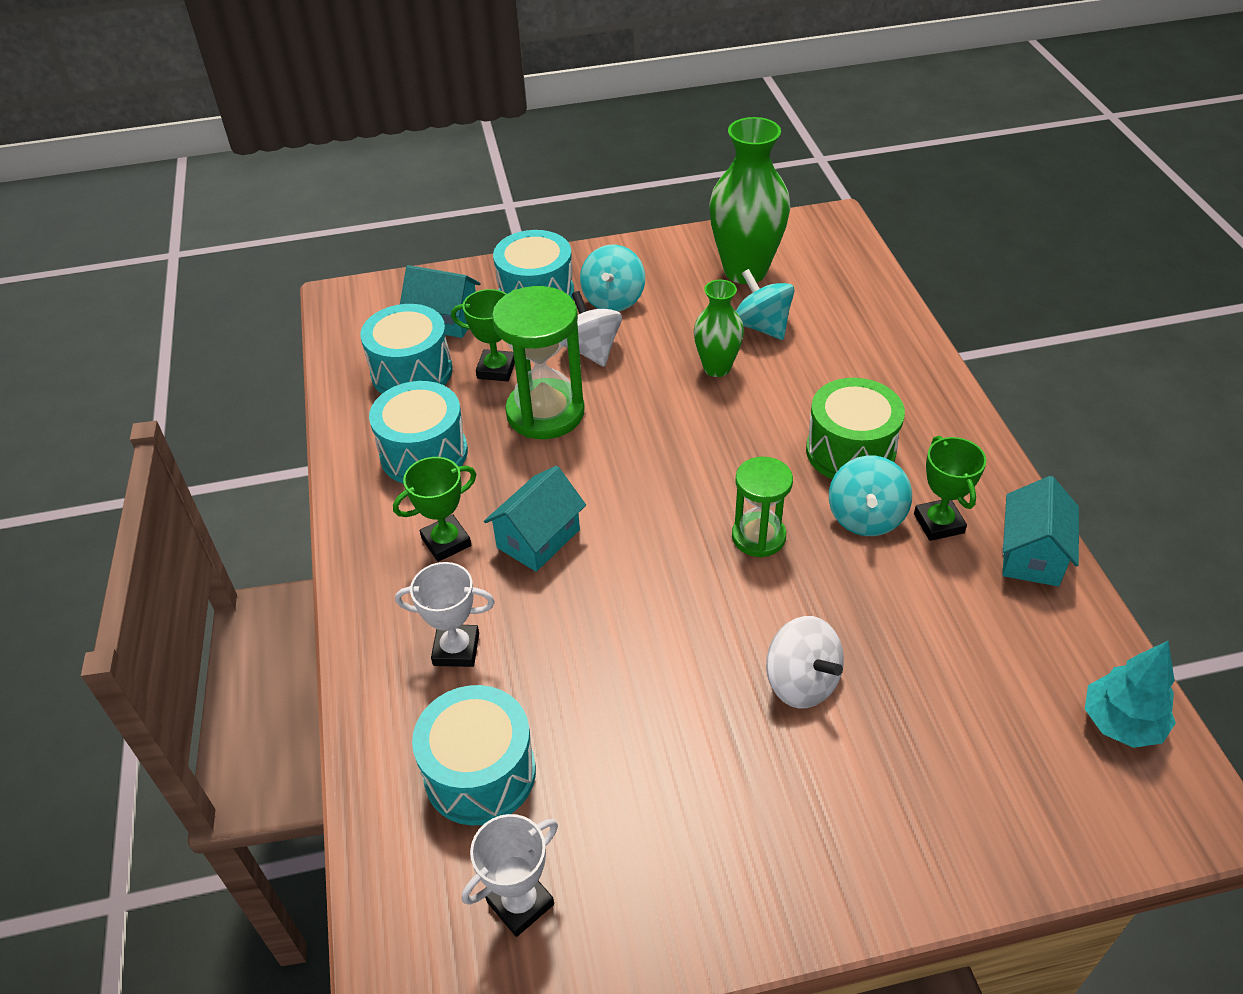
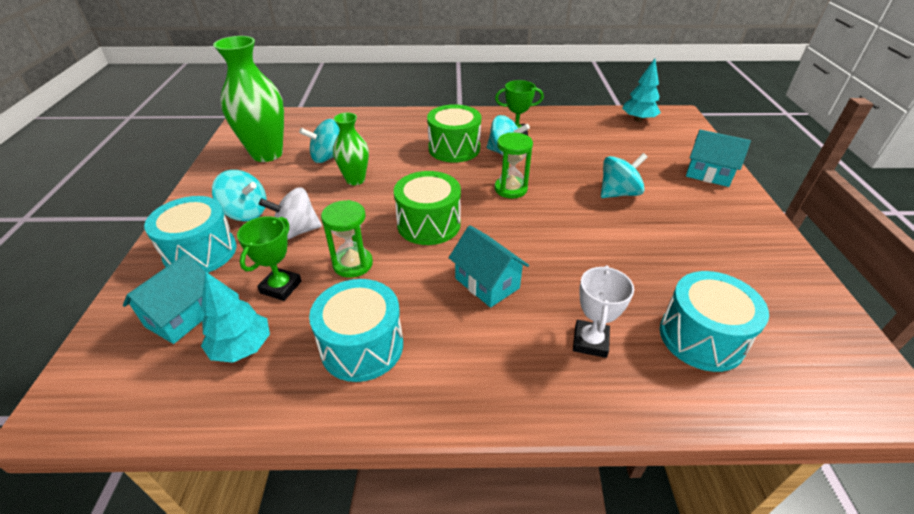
camera: 80 degrees left, 5 degrees down
turquoise drum [361,304,453,394] -> turquoise tree [201,271,270,363]
green trophy [393,457,477,562] -> none
white trophy [462,814,558,937] -> none
green hourglass [492,286,585,439] -> green hourglass [321,200,373,278], size x0.62
white spinning top [766,616,844,709] -> turquoise spinning top [601,153,647,198]
turquoise house [1002,476,1079,586] -> turquoise house moved to [686,130,751,187]
none -> green drum [394,171,461,245]

